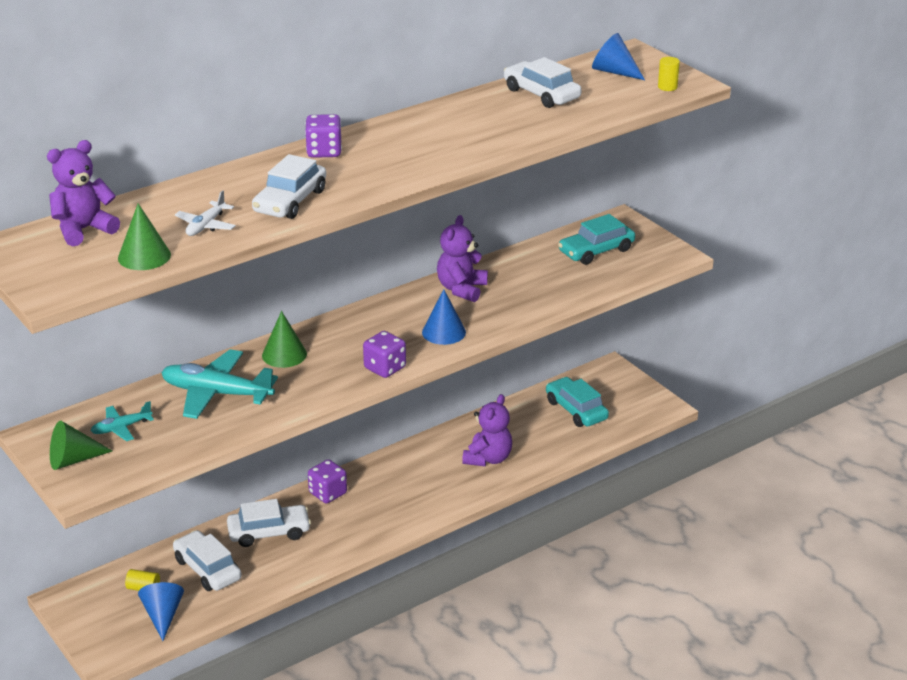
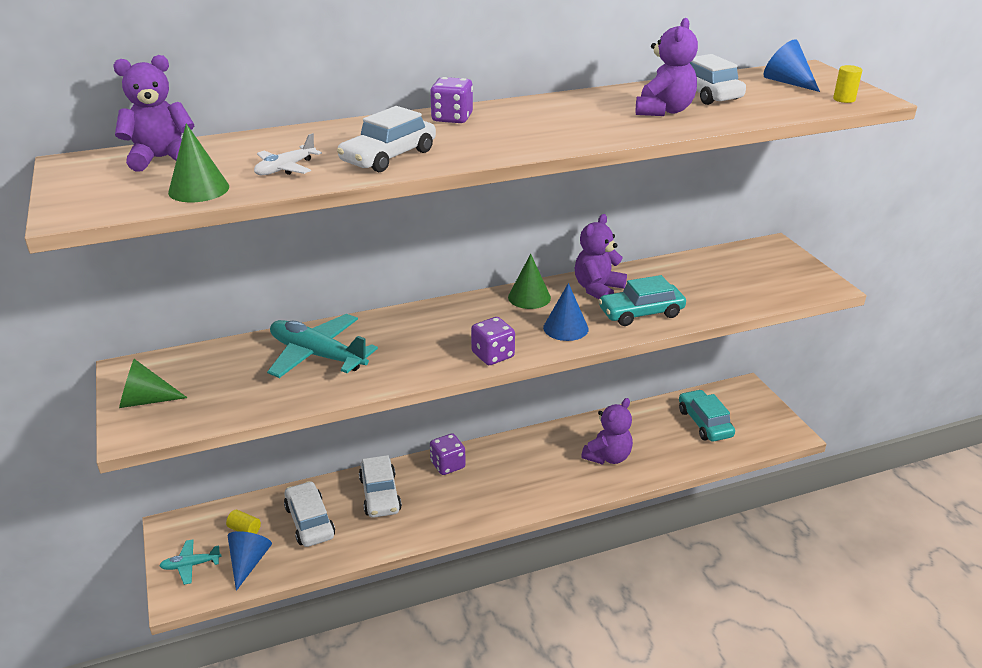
camera: 15 degrees right, 0 degrees up
turquoise plane [91,401,154,441] -> turquoise plane moved to [159,540,221,585]
white car [227,499,311,547] -> white car turned 75 degrees clockwise [359,455,402,518]
green cone [262,311,307,368] -> green cone moved to [508,254,551,309]
turquoise car [558,214,635,265] -> turquoise car moved to [598,275,686,326]
none -> purple teddy bear [636,18,698,116]

